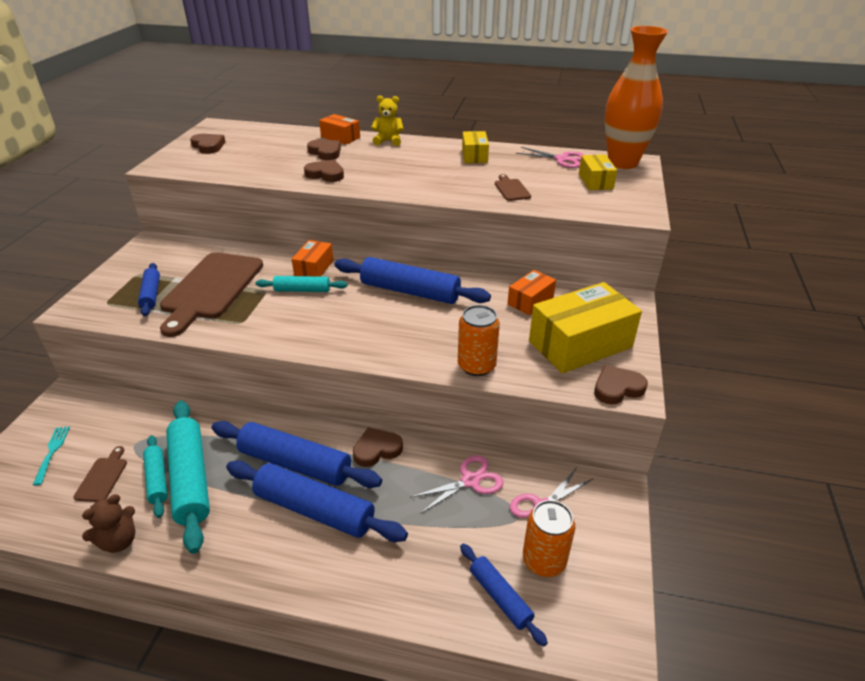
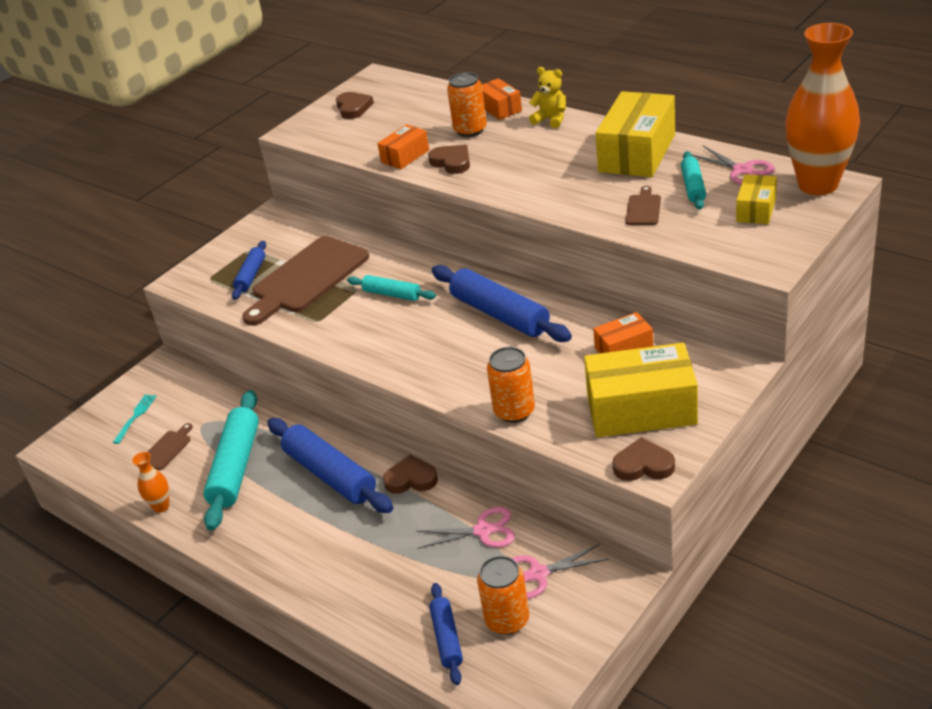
camera: 30 degrees right, 0 degrees up
brown teddy bear [82,494,136,553] -> orange vase [132,452,169,513]
turquoise rolling pin [143,435,168,518] -> turquoise rolling pin moved to [681,151,706,210]
blue rolling pin [226,460,408,542] -> none
orange box [292,240,333,277] -> orange box moved to [377,124,429,169]
brown heart [307,140,341,160] -> orange can [447,72,487,137]
yellow box [462,131,489,163] -> yellow box [596,91,675,177], size x1.91

